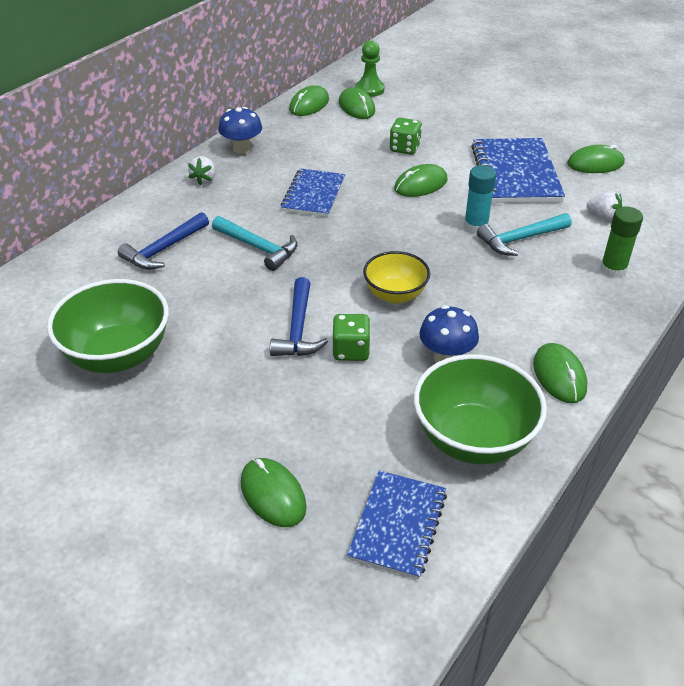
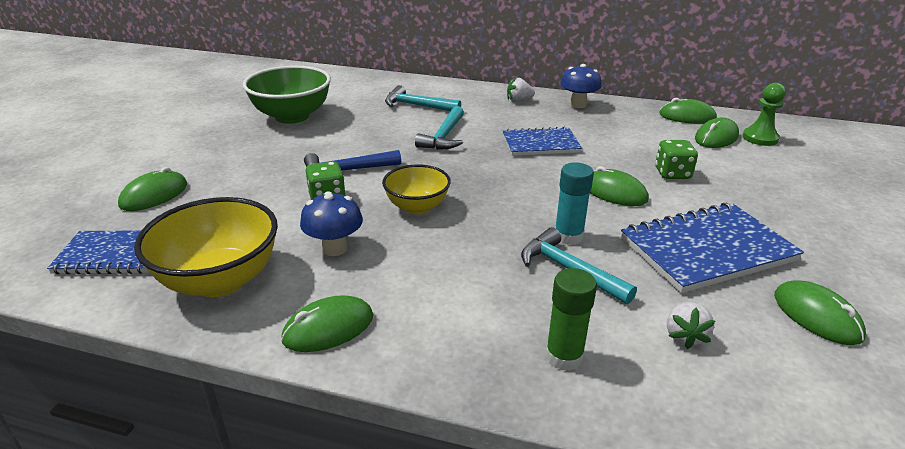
camera: 70 degrees right, 10 degrees down
blue hammer [118,212,209,270] -> turquoise hammer [385,85,461,111]
green bowl [414,354,547,464] -> yellow bowl [134,197,278,297]

